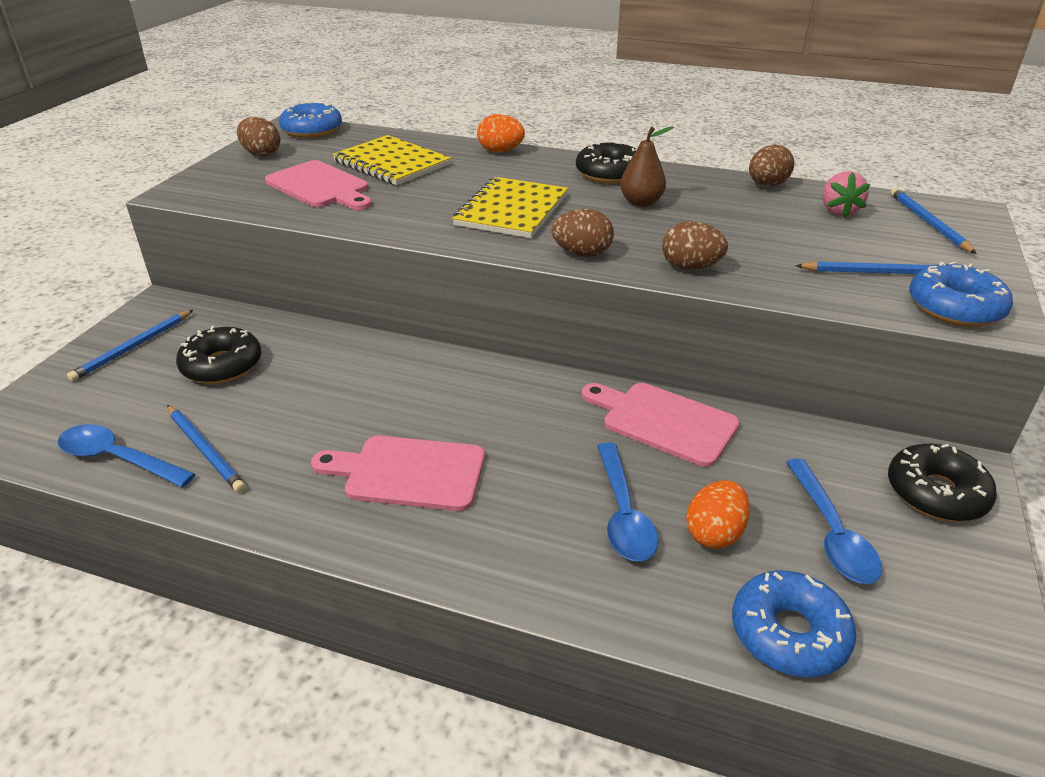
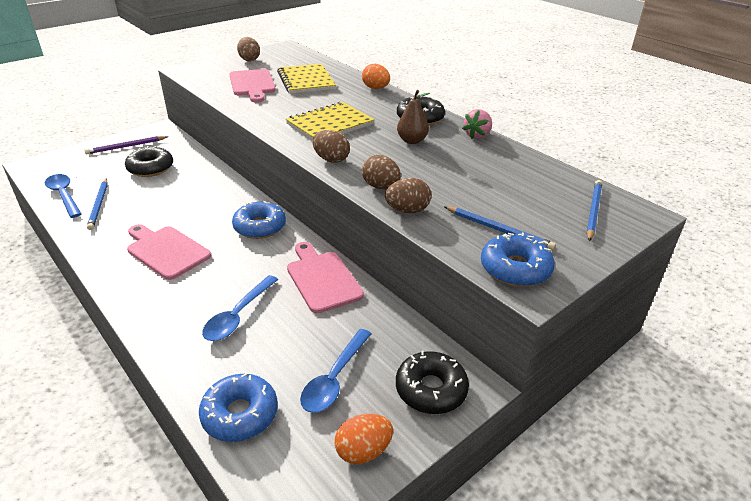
camera: 30 degrees right, 0 degrees up
blue pencil [67,310,193,382] -> purple pencil [85,136,168,154]
blue donut [279,102,342,138] -> blue donut moved to [232,201,286,239]
orange egg [686,480,750,549] -> orange egg moved to [335,414,393,464]
brown egg [749,145,794,186] -> brown egg moved to [385,178,431,213]
pink strawberry [823,171,870,218] -> pink strawberry moved to [462,109,492,139]

